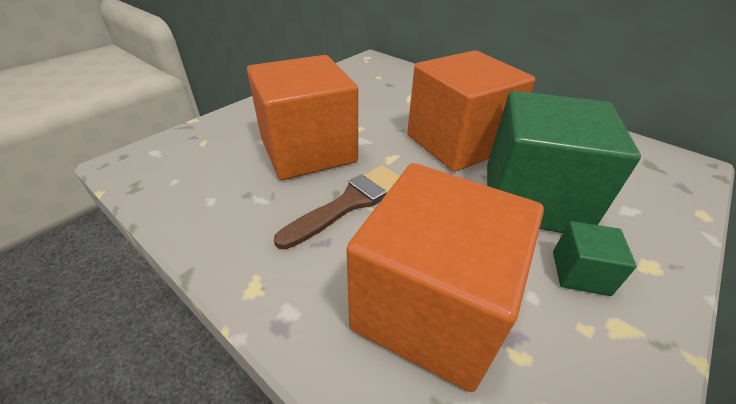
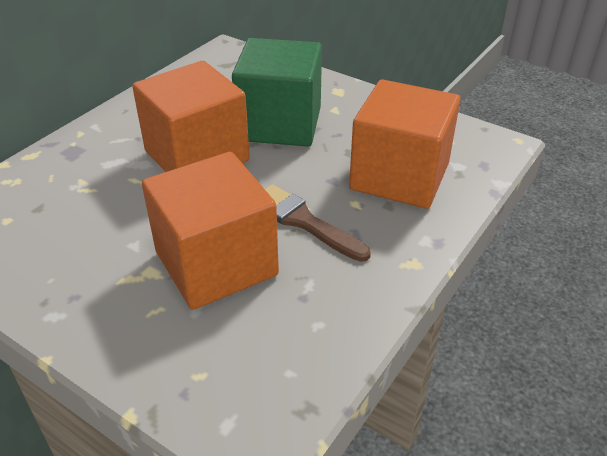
camera: 95 degrees left, 0 degrees up
green cube [553,221,637,296] -> none

